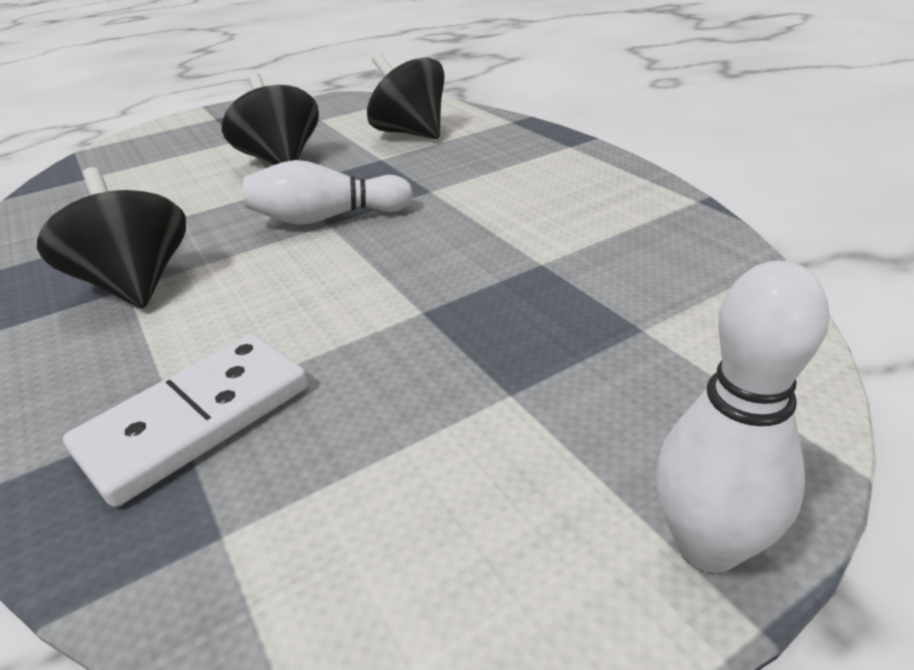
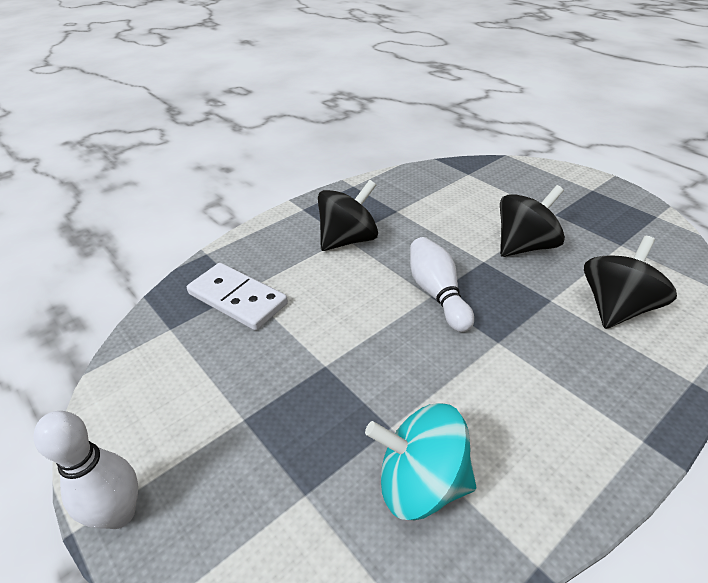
camera: 80 degrees right, 5 degrees up
none -> turquoise spinning top [365,403,476,520]

